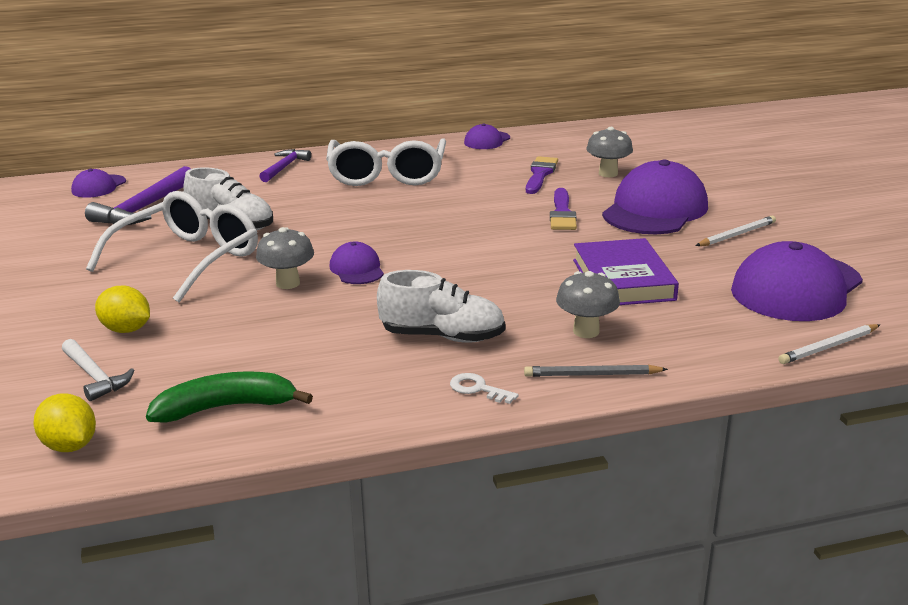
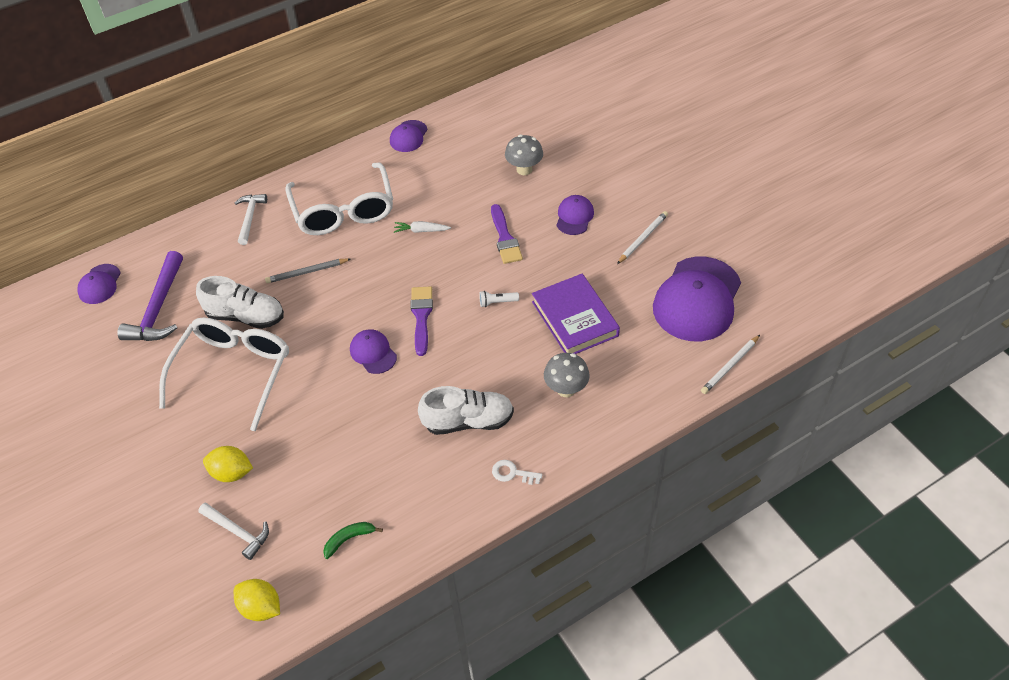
camera: 15 degrees left, 25 degrees up
green banana [146,371,313,423] -> green banana [323,522,383,559], size x0.56
grey mushroom [256,227,314,289] -> none
purple hammer [259,149,311,182] -> white hammer [235,194,267,245]
grey pencil [524,365,668,377] -> grey pencil moved to [265,258,350,283]
purple brush [526,156,558,194] -> purple brush moved to [410,286,433,356]
purple cap [602,160,708,234] -> purple cap [557,195,594,235], size x0.49
none -> white carrot [394,221,451,233]
none -> white flashlight [479,291,519,307]

